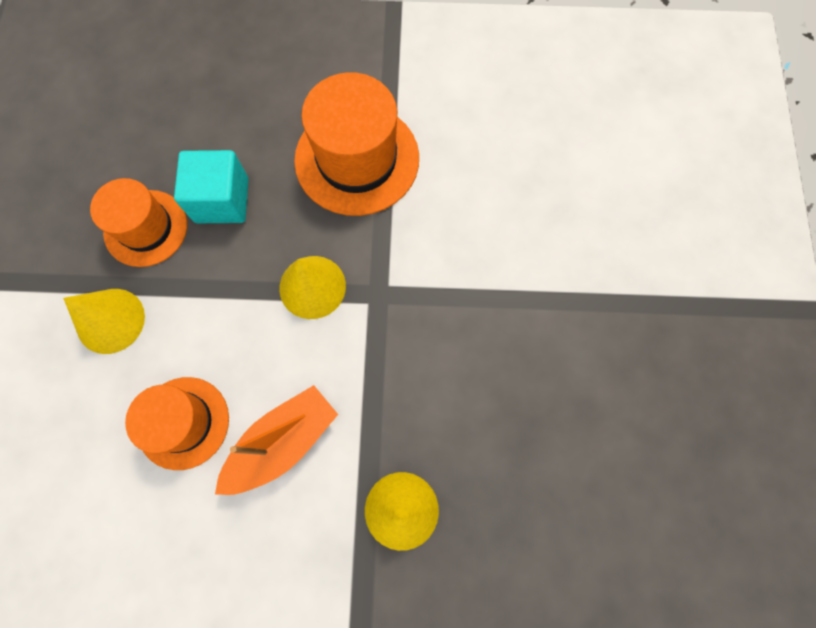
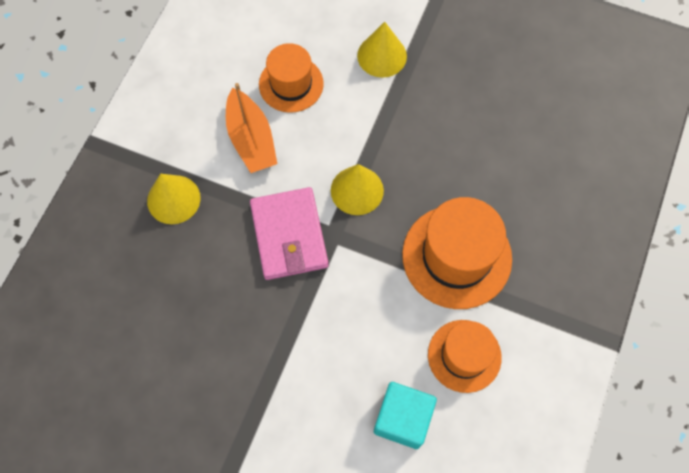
camera: 110 degrees right, 5 degrees down
orange hat [90,178,187,267] -> orange hat moved to [428,320,502,393]
turquoise cube [174,150,249,223] -> turquoise cube moved to [374,382,437,449]
none -> pink wallet [250,187,329,280]

